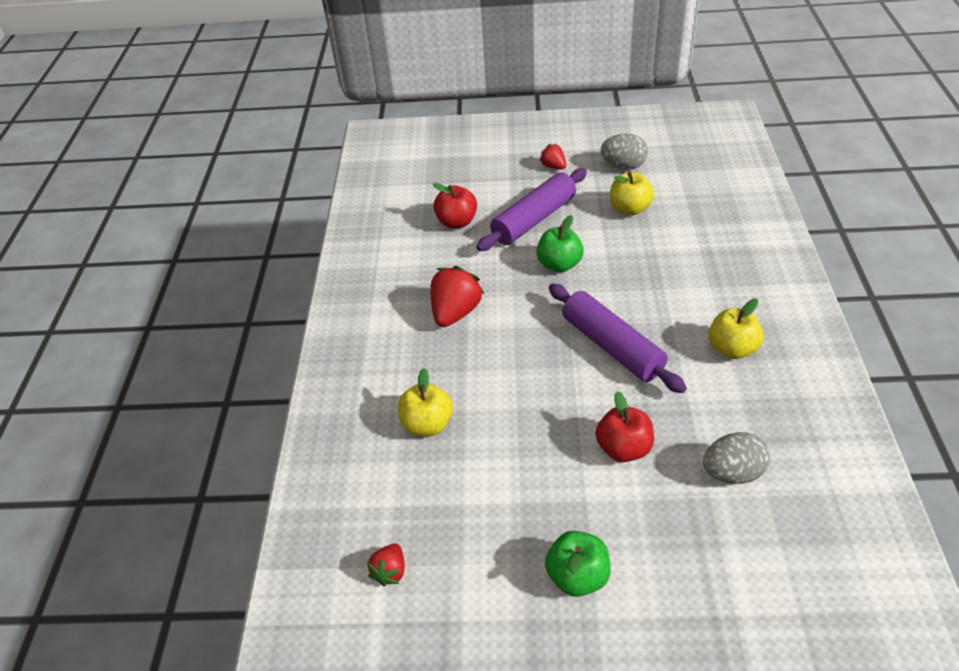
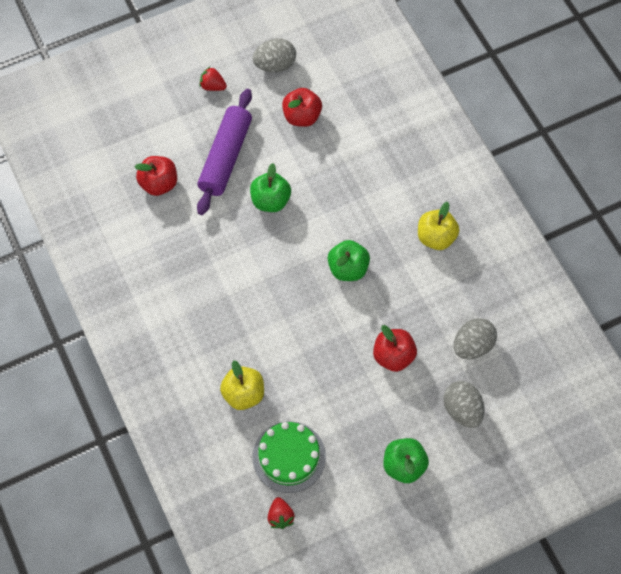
camera: 30 degrees left, 20 degrees up
red strawberry [430,266,484,327] -> none
purple rolling pin [549,283,687,393] -> green apple [328,240,370,281]
yellow apple [610,172,654,216] -> red apple [282,88,322,127]
none -> green cake [253,422,326,493]
none -> grey egg [444,381,484,428]

